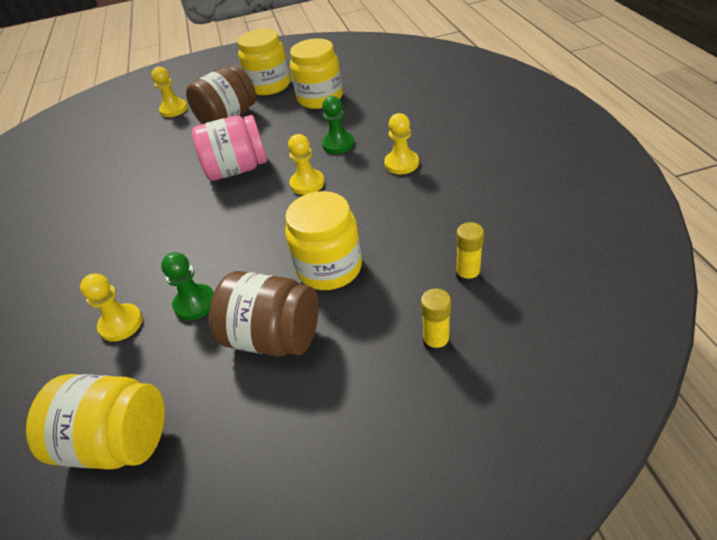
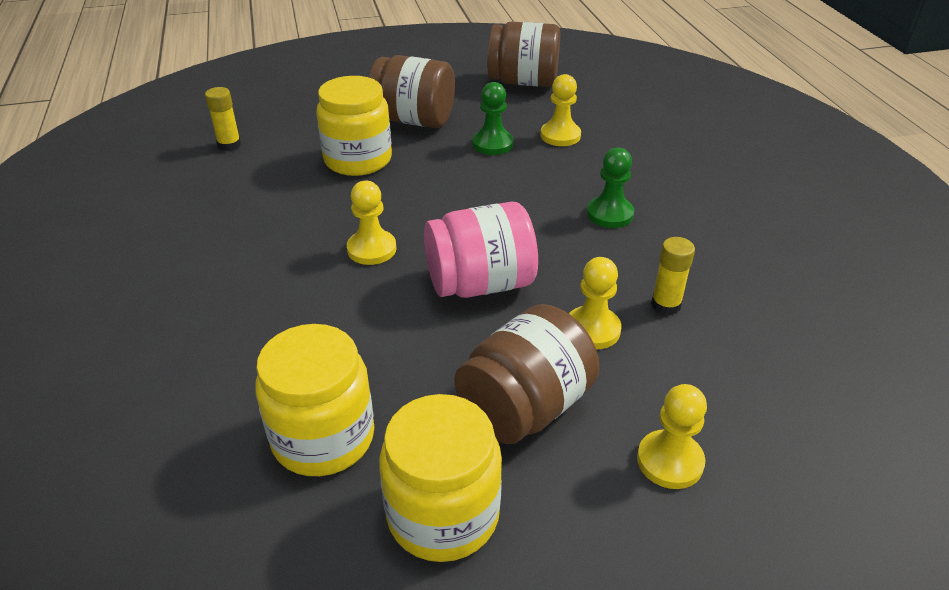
camera: 175 degrees right, 5 degrees down
yellow jar [26,374,165,470] -> brown jar [487,22,560,87]
green pawn [322,96,354,154] -> green pawn moved to [587,148,634,228]
yellow pawn [384,113,419,174] -> yellow pawn moved to [569,257,621,349]
yellow glue stick [421,288,451,353] -> yellow glue stick moved to [651,237,695,315]

